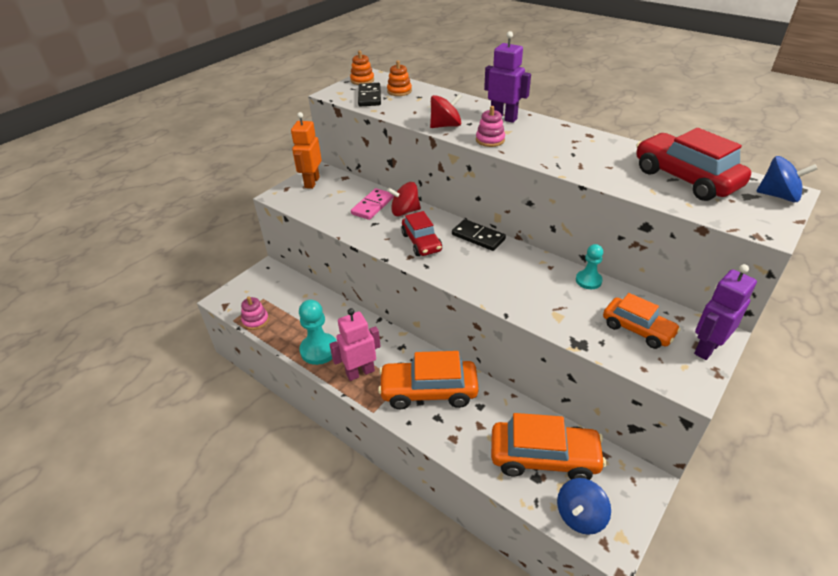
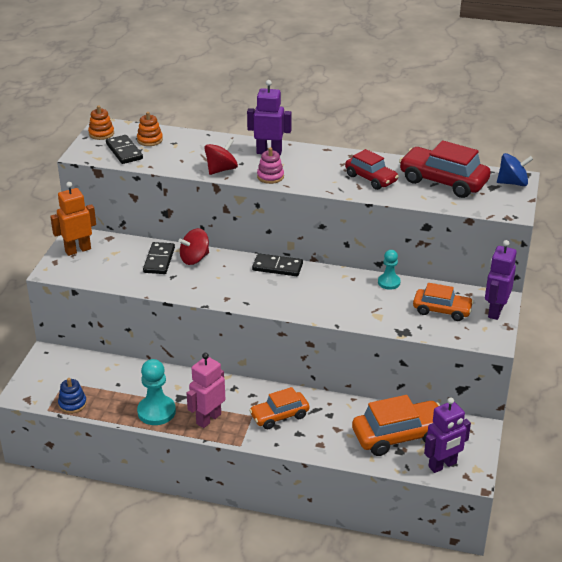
camera: 25 degrees left, 5 degrees down
pink stacking toy [241,297,269,330] -> blue stacking toy [58,378,87,414]
orange robot [291,112,322,189] -> orange robot turned 75 degrees clockwise [50,182,96,256]
pink domino [351,188,394,220] -> black domino [143,242,175,274]
orange car [378,351,479,409] -> orange car [249,387,309,429], size x0.64
red car [401,211,442,256] -> red car moved to [345,149,399,190]
blue spinning top [557,478,611,535] -> purple robot [424,397,471,473]

